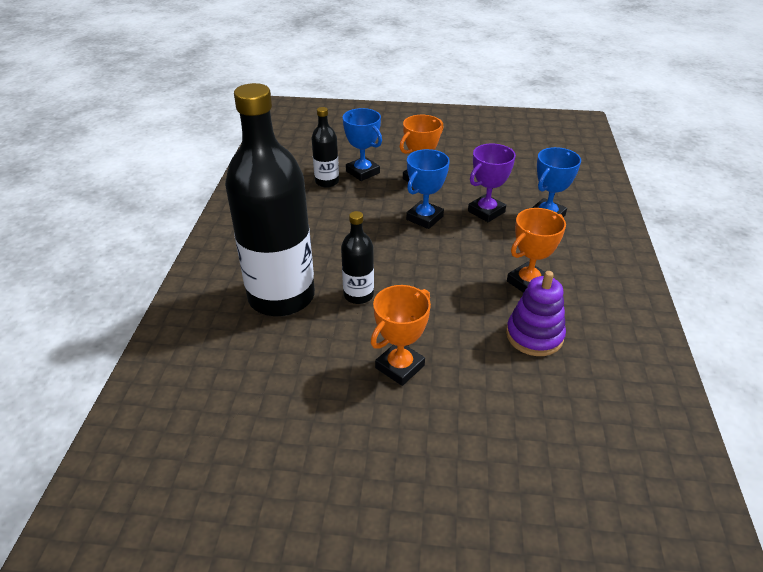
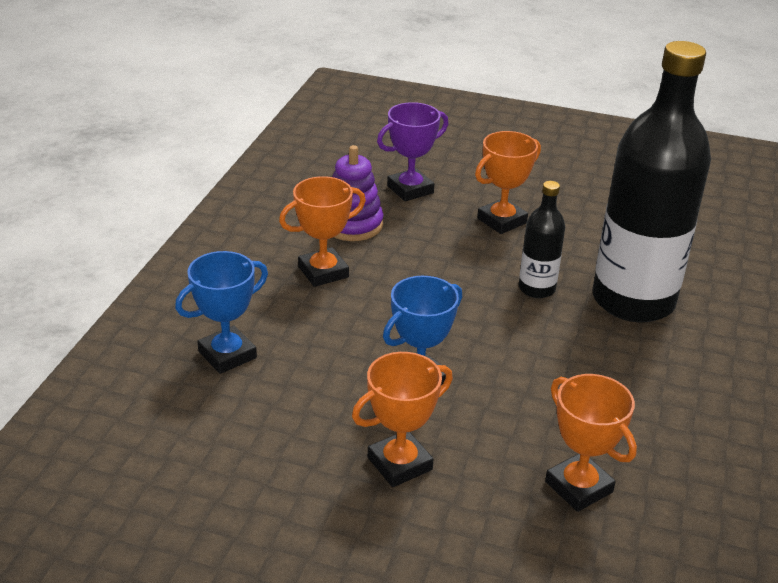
camera: 170 degrees left, 5 degrees down
black bottle [311,107,339,188] -> orange trophy [545,374,637,512]
blue trophy [343,108,382,181] -> none
purple trophy [468,144,516,222] -> purple trophy moved to [377,102,448,201]

